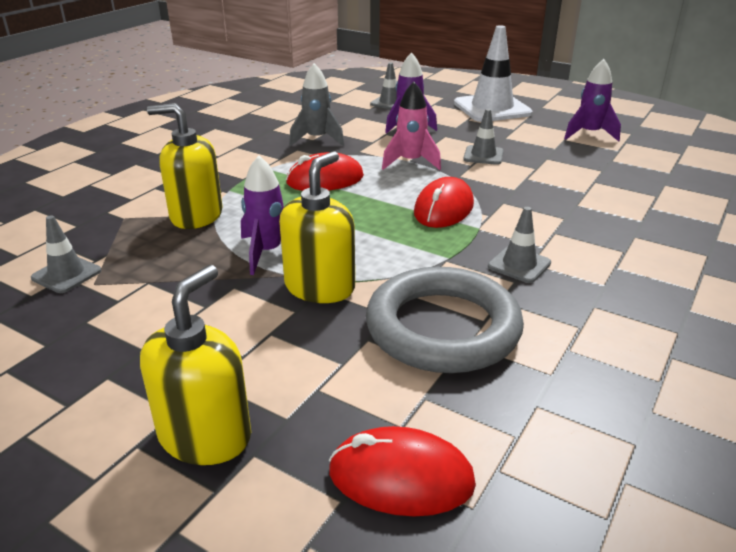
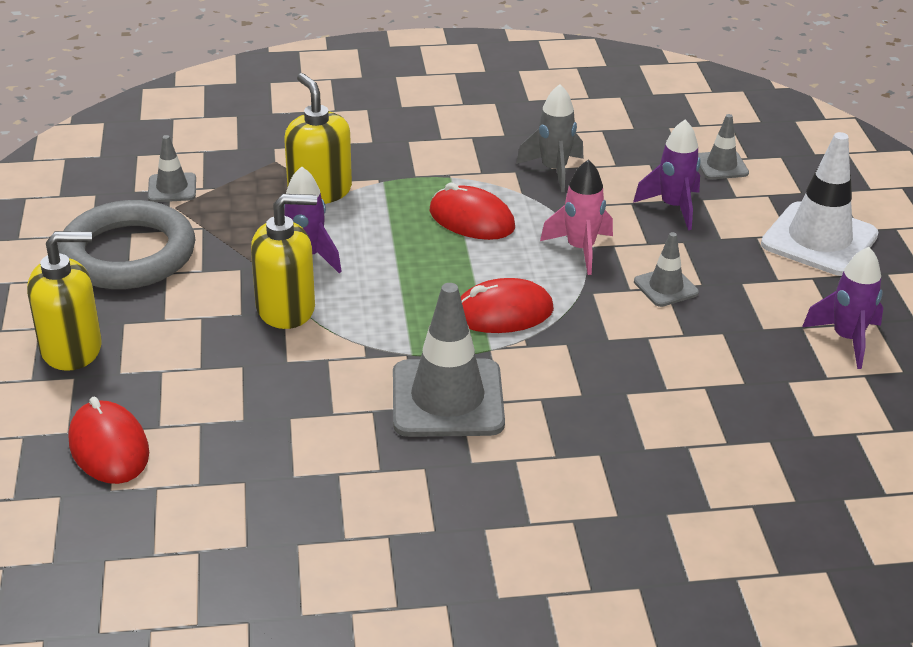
camera: 50 degrees right, 5 degrees up
grey ring [366,267,524,373] -> grey ring moved to [58,200,195,289]
grey traffic cone [488,207,551,283] -> grey traffic cone [393,283,505,437], size x1.95

